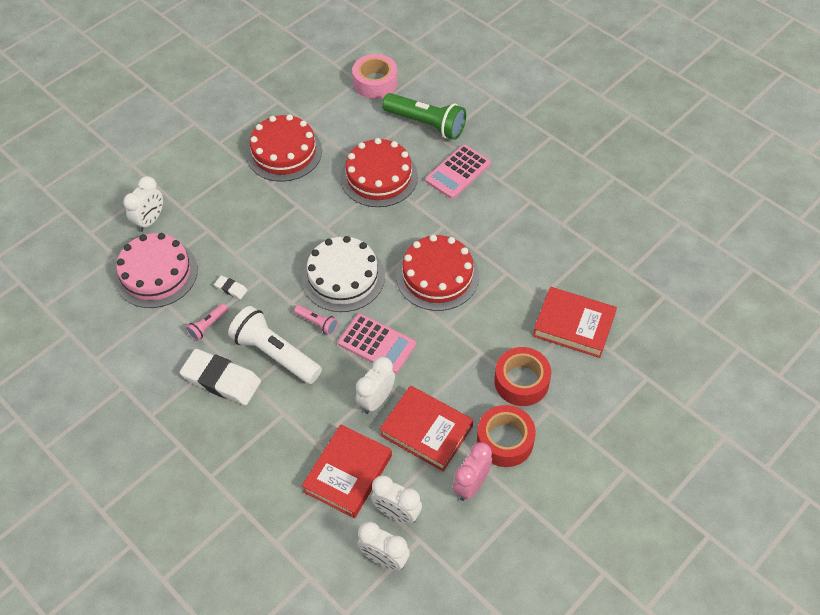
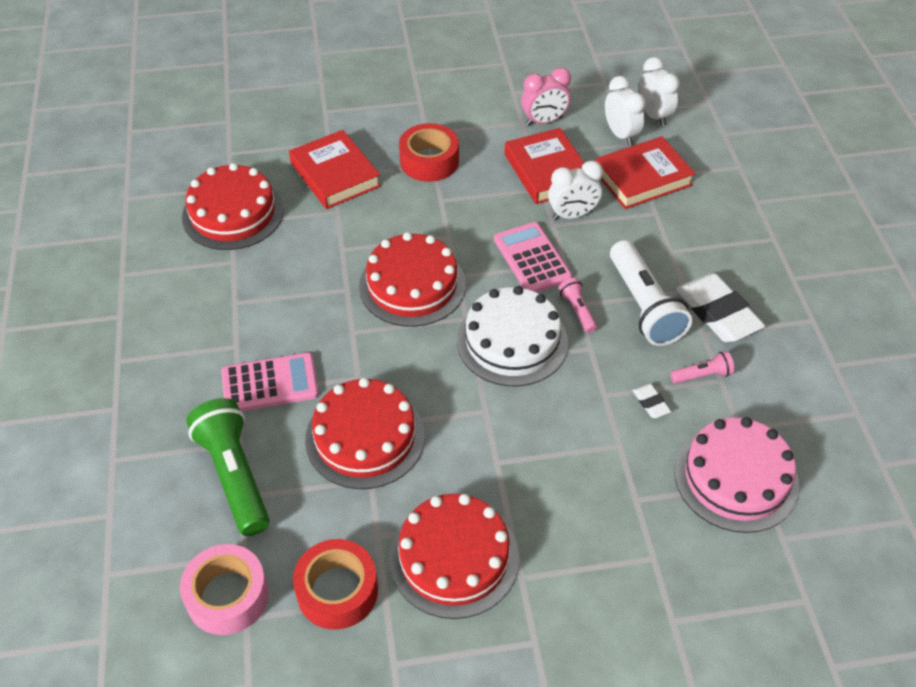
camera: 145 degrees left, 5 degrees down
white clock [123,176,163,232] -> none
red tape [477,405,536,467] -> red tape moved to [293,539,378,630]
none -> red cake [182,163,284,250]

